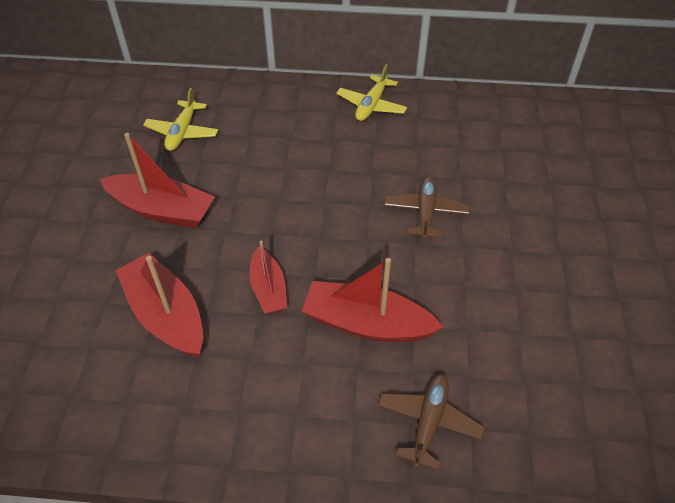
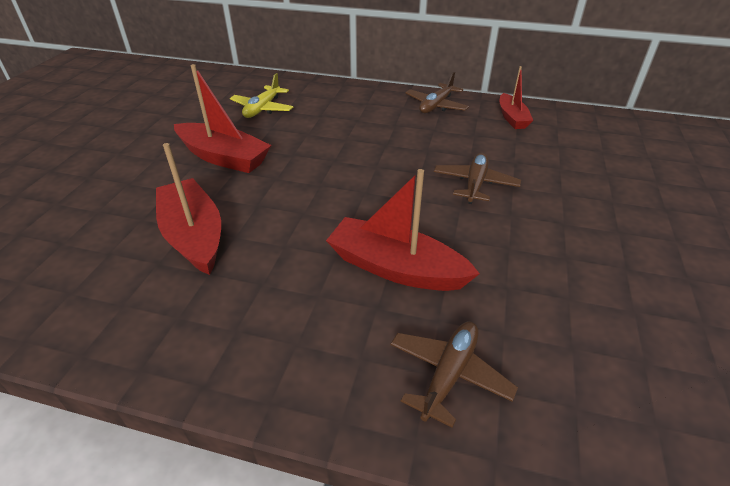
camera: 10 degrees right, 10 degrees down
red boat [249,241,287,314] -> red boat moved to [499,66,533,129]
yellow plane [336,64,407,121] -> brown plane [405,72,469,113]

